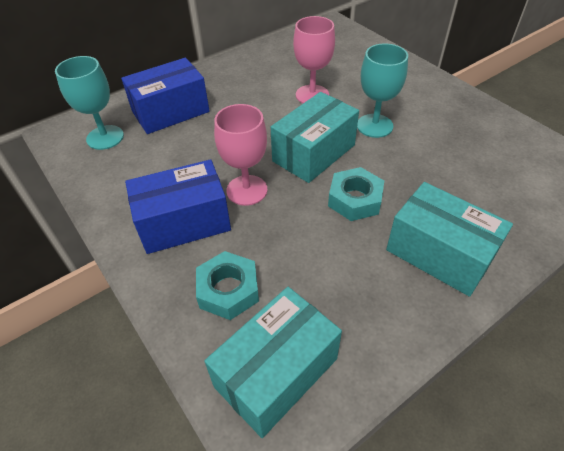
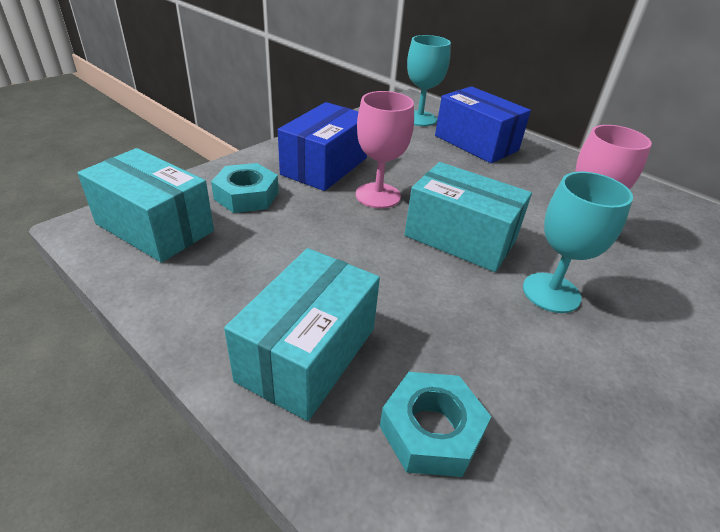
camera: 75 degrees right, 10 degrees down
blue box [125,159,231,254] -> blue box turned 60 degrees clockwise [278,102,367,191]
turquoise nut [328,167,384,221] -> turquoise nut moved to [380,372,491,477]

